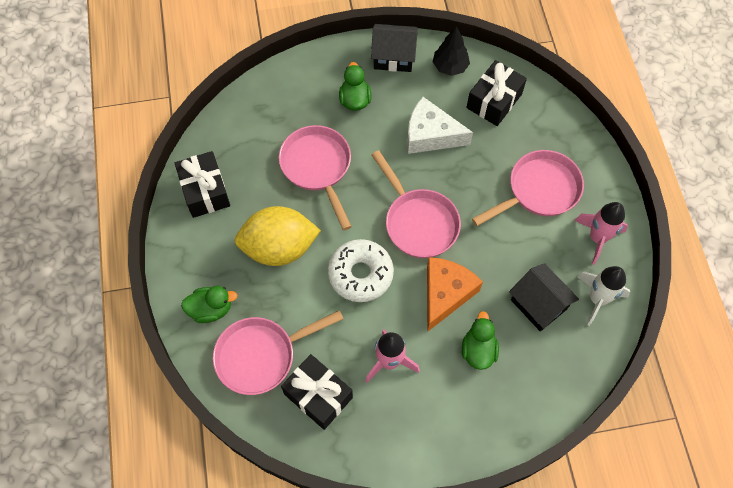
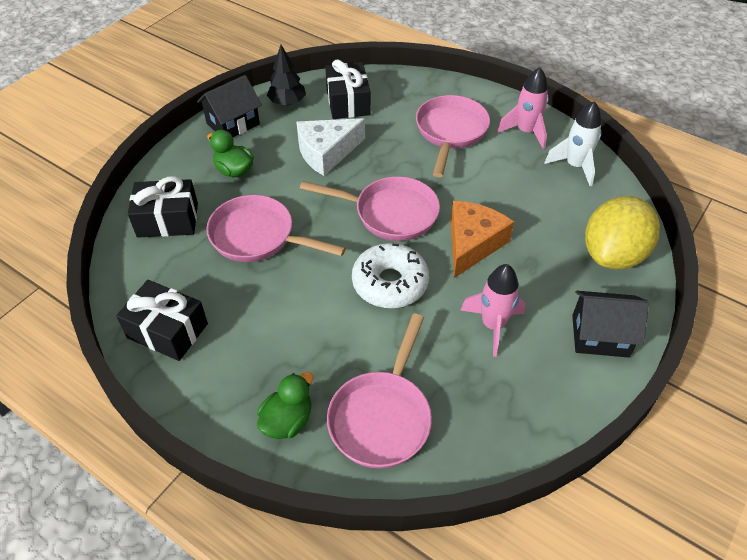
camera: 45 degrees left, 15 degrees down
yellow lemon [234,206,321,266] -> yellow lemon moved to [585,196,660,270]
black gift [281,354,353,430] -> black gift moved to [128,176,198,238]
orange cheese [427,257,483,332] -> orange cheese turned 45 degrees clockwise [451,201,514,278]
green duck [462,311,499,370] -> none
black house [509,263,579,331] -> black house moved to [572,291,649,358]

